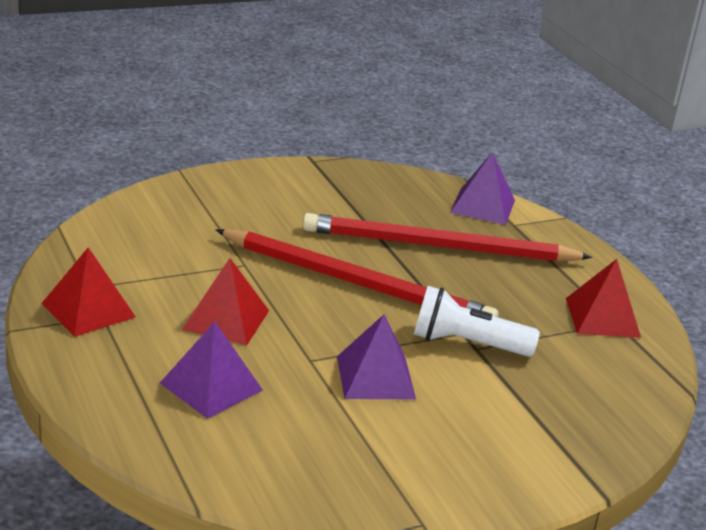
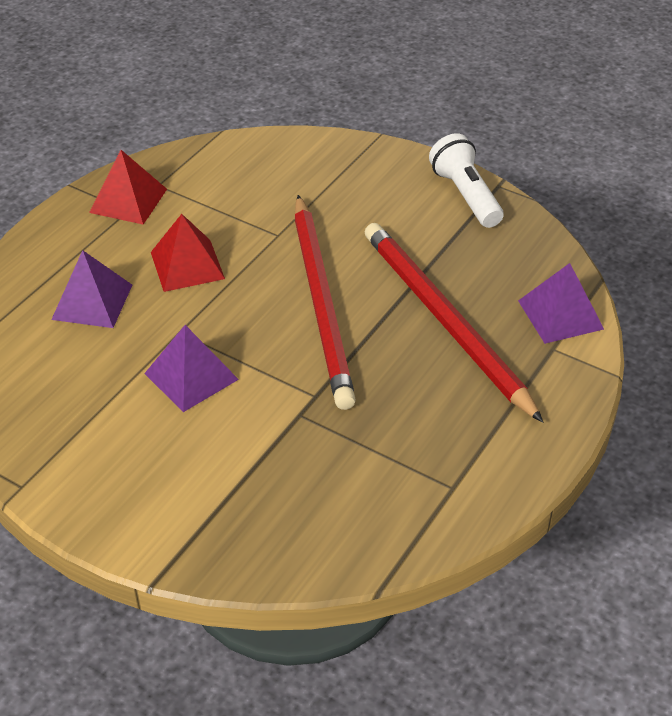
camera: 60 degrees right, 15 degrees up
white flashlight [414,286,540,357] -> white flashlight moved to [429,133,504,228]
red pyramid [566,259,641,338] -> none

